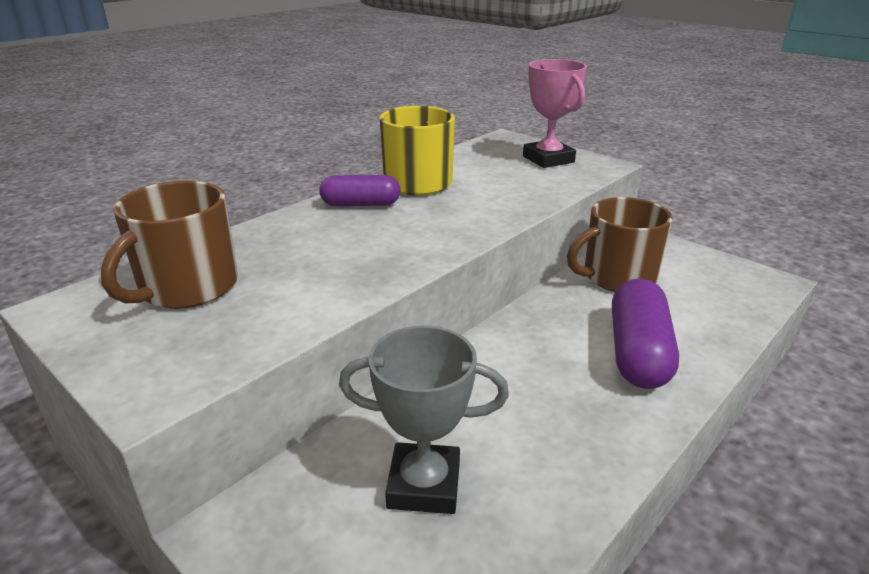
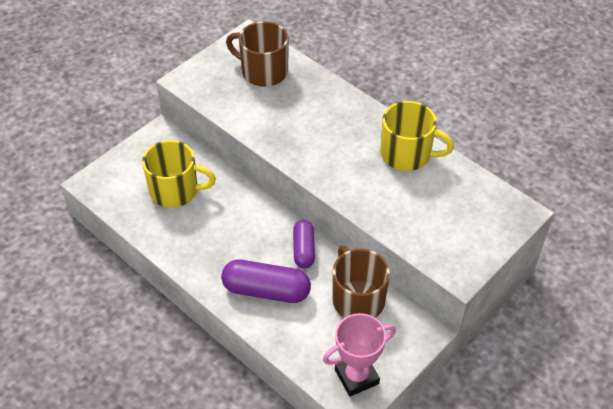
camera: 90 degrees right, 20 degrees up
purple capsule [319,175,401,206] -> purple capsule moved to [293,220,315,268]
grey trophy [339,326,509,514] -> yellow mug [142,140,216,208]
pink trophy [523,59,587,168] -> pink trophy moved to [323,313,396,397]

